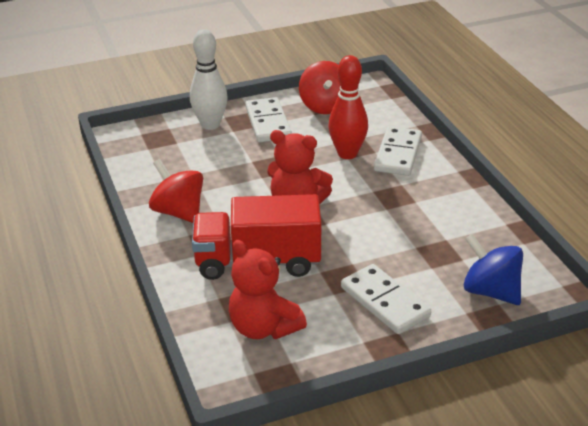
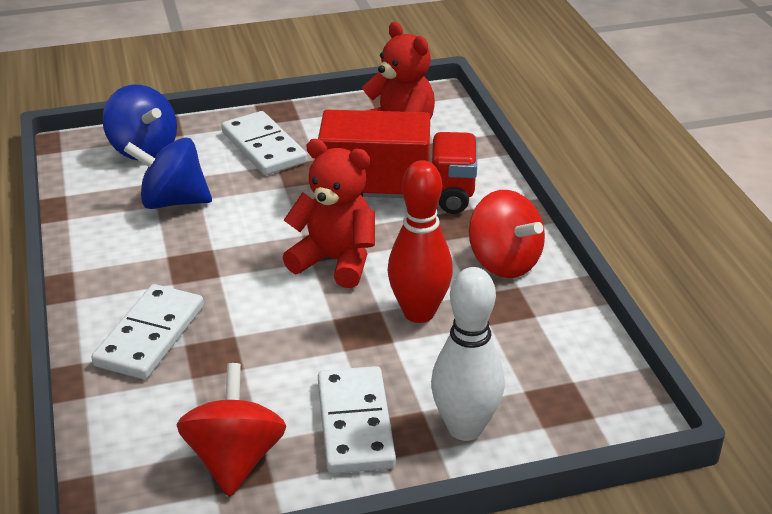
camera: 175 degrees left, 0 degrees up
red bowling pin [328,55,368,159] -> red bowling pin moved to [388,160,453,323]
none -> blue spinning top [123,138,212,209]

